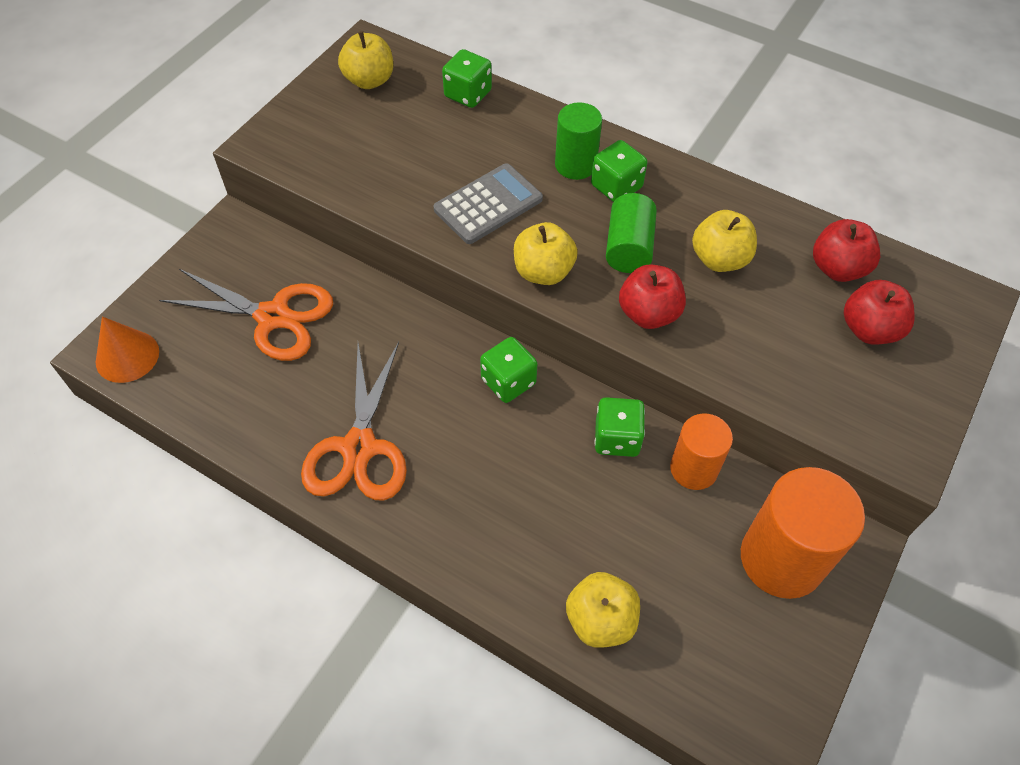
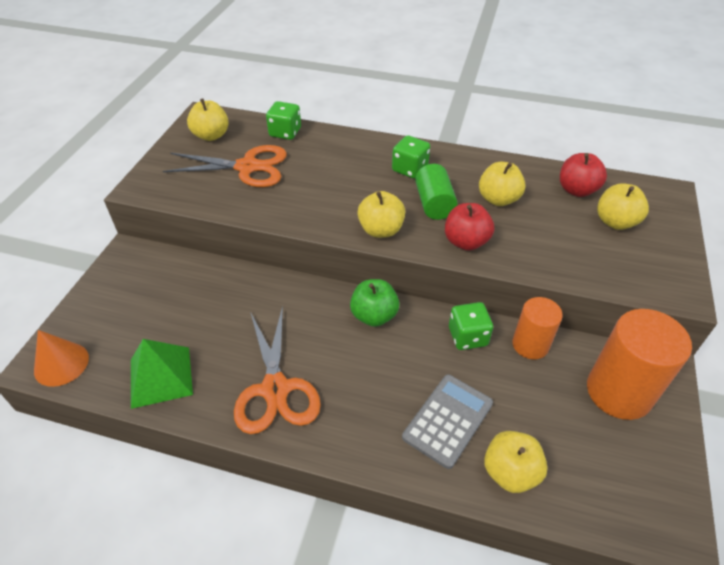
camera: 15 degrees left, 10 degrees down
orange scissors [159,269,333,361] -> orange scissors moved to [163,145,287,187]
grey calculator [434,163,543,244] -> grey calculator moved to [402,375,493,469]
green dice [480,337,537,403] -> green apple [350,279,399,327]
green cylinder [555,102,602,180] -> none
red apple [844,280,915,345] -> yellow apple [597,183,649,230]
none -> green pyramid [131,339,193,409]

